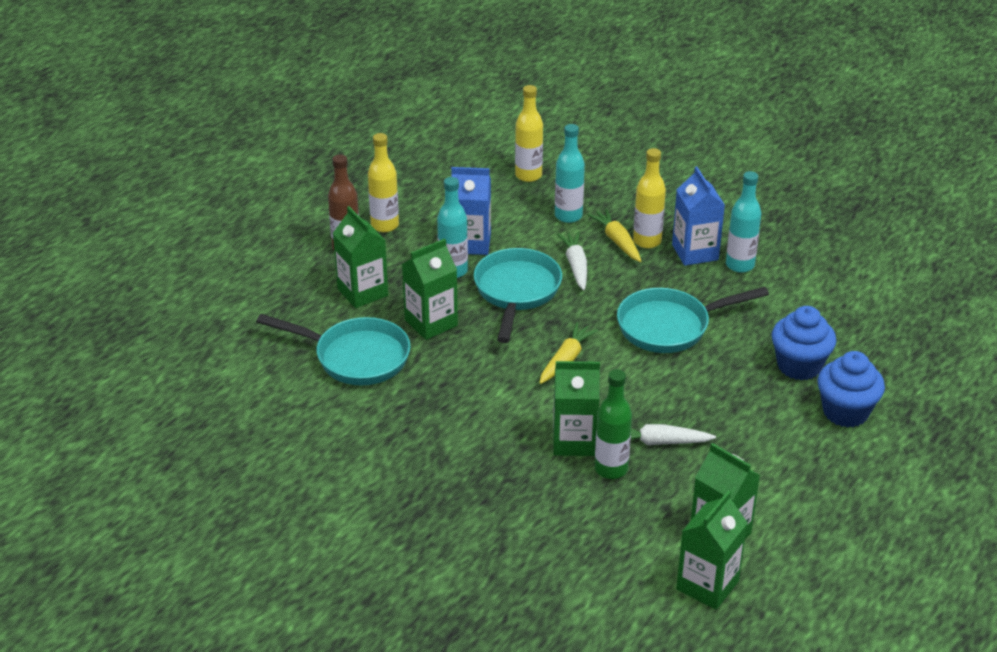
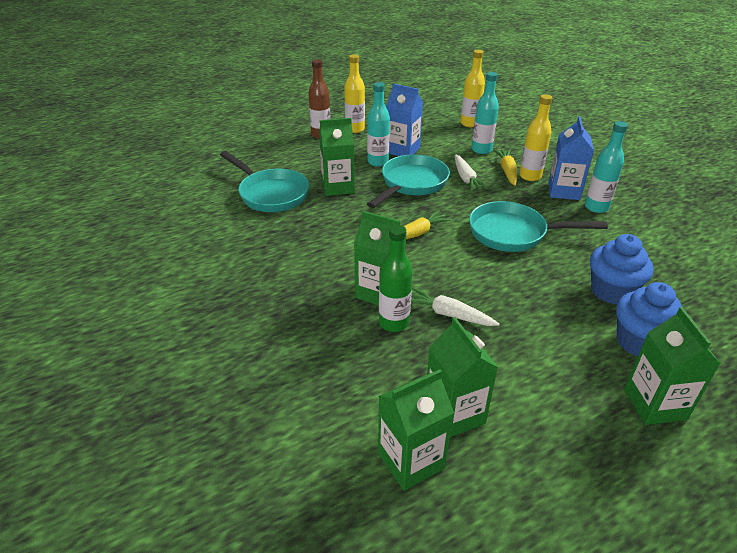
camera: 25 degrees right, 0 degrees up
green carton [333,206,388,308] -> green carton moved to [624,307,721,425]
white carrot [557,232,587,290] -> white carrot turned 150 degrees clockwise [455,154,489,192]

